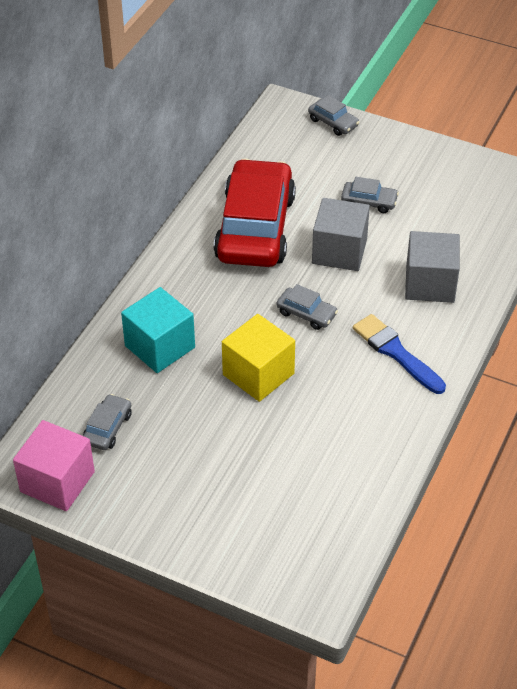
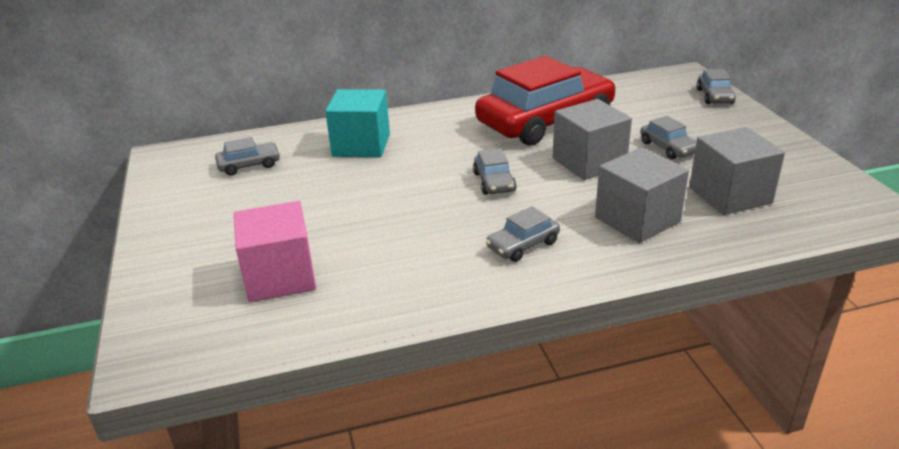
camera: 50 degrees right, 15 degrees down
pink cube [13,420,95,511] -> pink cube moved to [234,201,316,302]
yellow cube [222,314,295,402] -> none
blue brush [353,314,446,394] -> grey car [486,206,560,262]
none -> grey cube [689,127,785,215]

